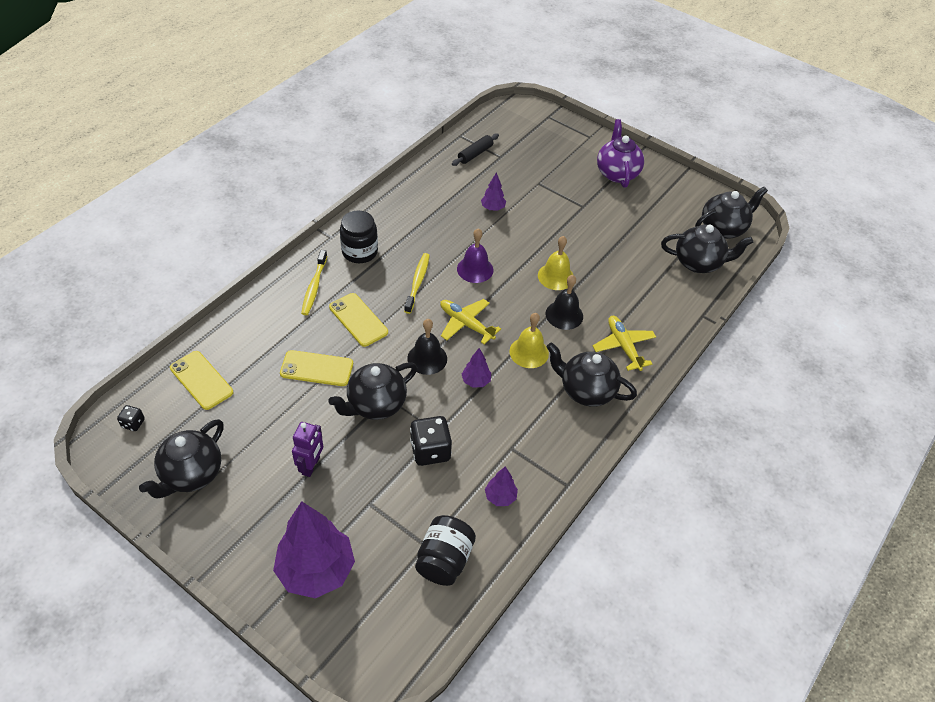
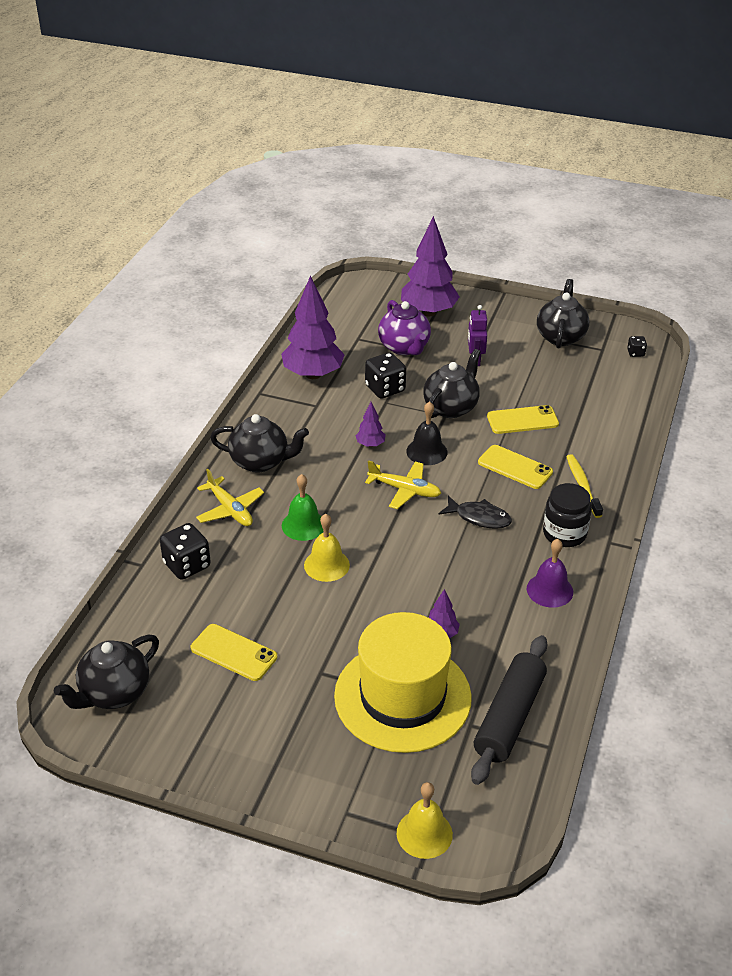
camera: 165 degrees right, 10 degrees down
yellow phone [170,351,233,410] -> yellow phone moved to [190,624,277,681]
yellow toothbrush [404,253,430,314] -> black fish [438,495,512,529]
black jar [415,515,476,586] -> none
black rolling pin [452,133,499,166] -> black rolling pin [471,635,547,785], size x1.85
purple bell [457,228,493,283] -> purple bell moved to [527,539,573,608]
purple tree [485,466,518,506] -> purple tree [281,275,345,379], size x2.23
yellow bell [509,313,549,368] -> yellow bell moved to [397,782,453,859]
black bell [545,275,583,330] -> green bell [282,474,324,541]
purple teapot [597,119,644,188] -> purple teapot moved to [378,300,431,355]
black teapot [661,225,753,273] -> none
none -> black dice [160,523,211,580]
none -> yellow hat [334,612,472,753]

